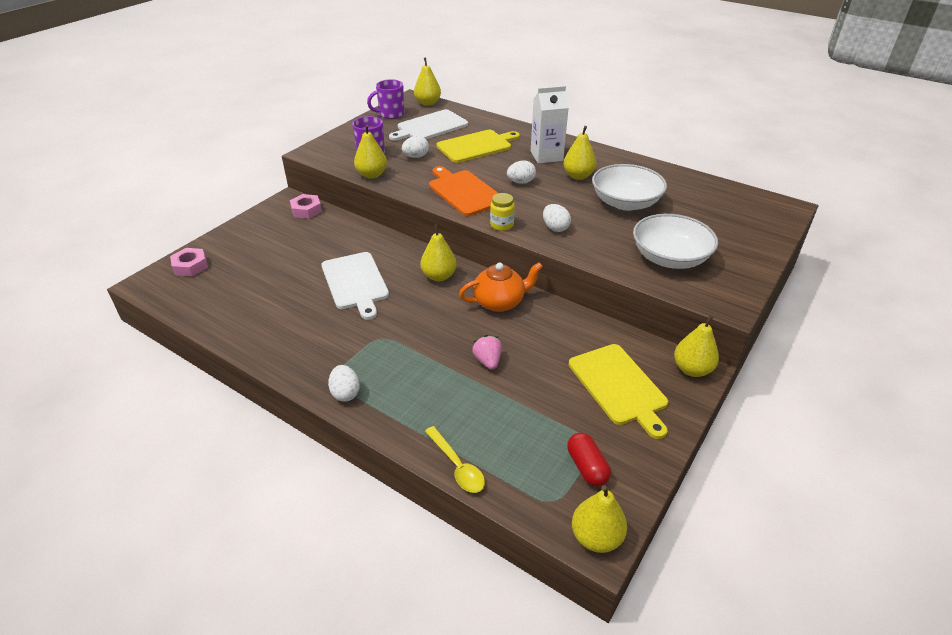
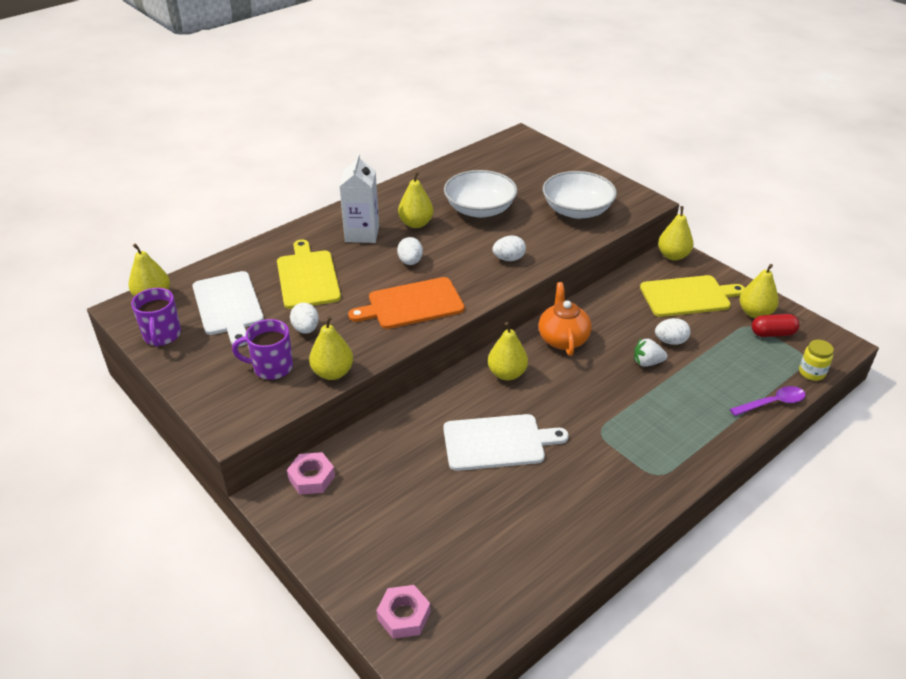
camera: 75 degrees left, 0 degrees up
white egg [328,365,360,402] -> white egg moved to [655,318,691,345]
yellow spoon [425,426,485,493] -> purple spoon [730,386,806,416]
pink strawberry [472,335,502,370] -> white strawberry [634,339,668,367]
yellow jar [490,193,515,231] -> yellow jar moved to [799,340,834,381]
yellow pear [572,485,627,553] -> yellow pear moved to [739,264,779,318]

